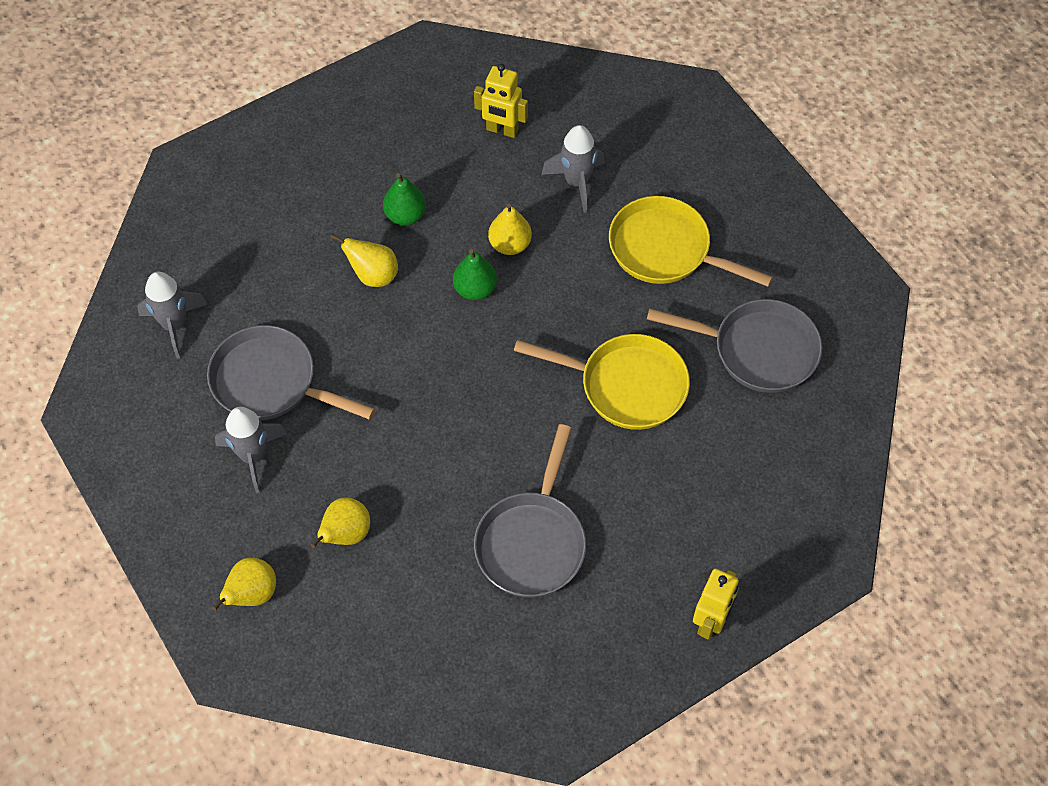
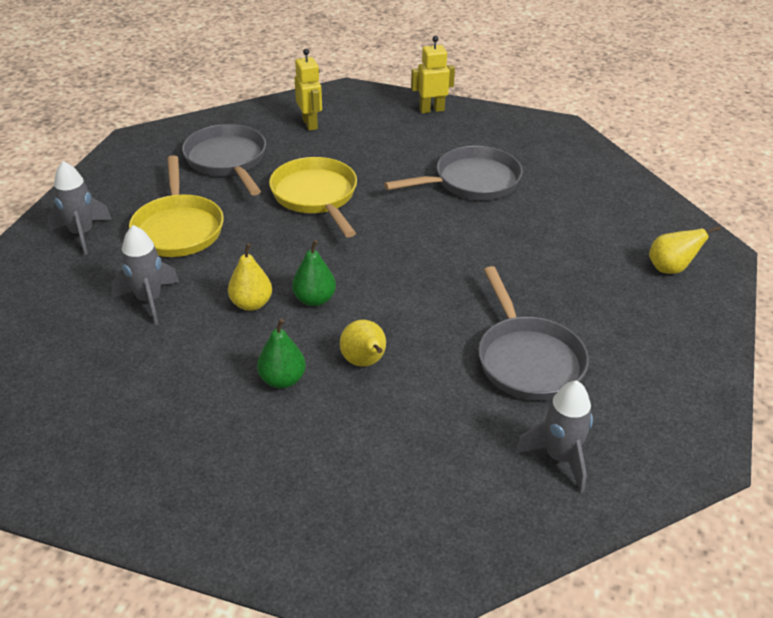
camera: 130 degrees left, 20 degrees down
grey rocket [215,407,287,493] -> grey rocket moved to [47,161,112,255]
yellow pear [311,498,370,548] -> none
yellow robot [474,64,528,138] -> yellow robot moved to [294,49,322,131]

